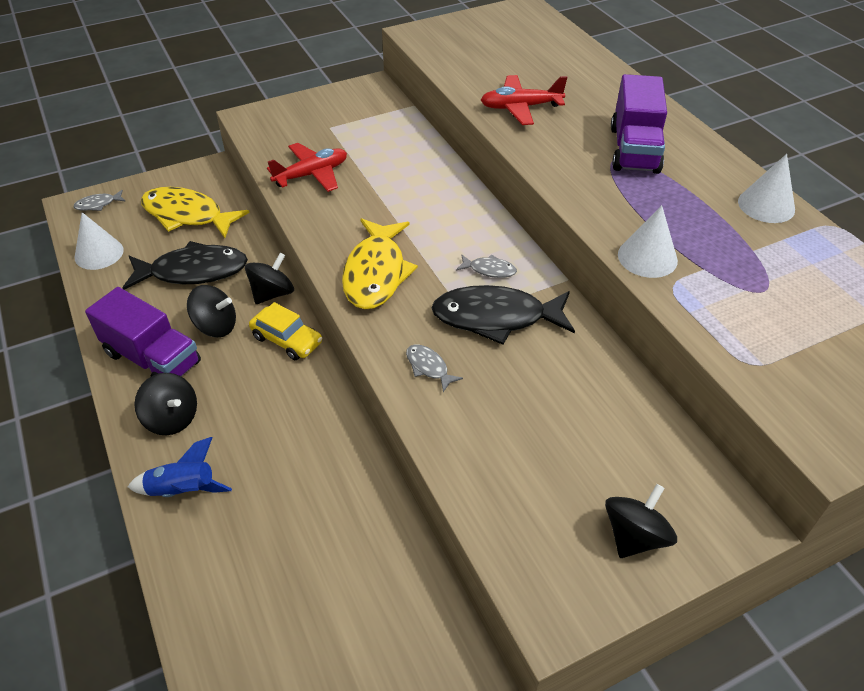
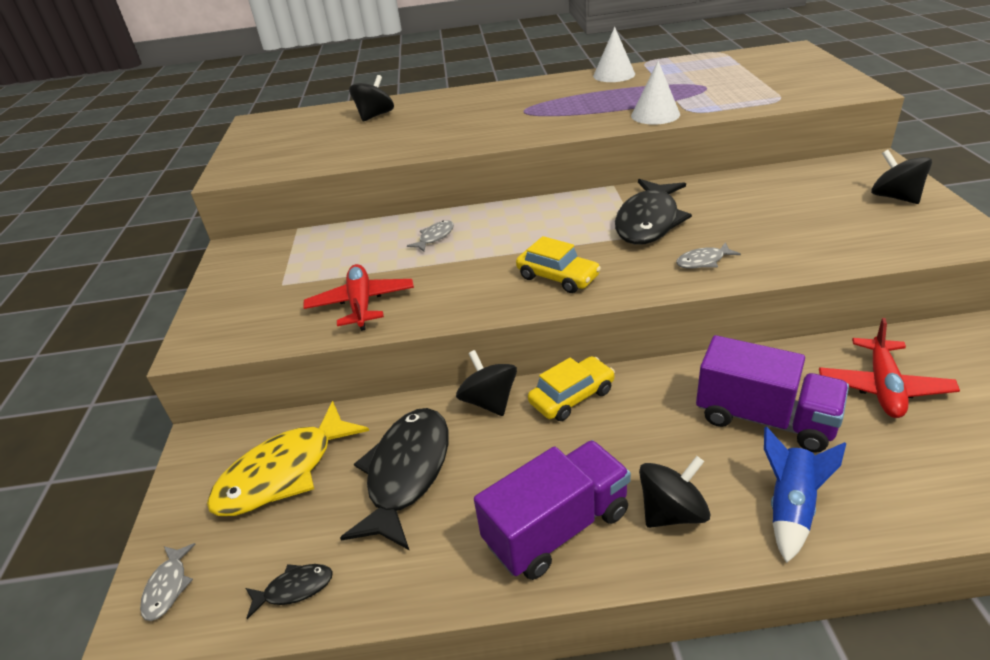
camera: 65 degrees left, 10 degrees down
white cone [75,212,124,270] -> black fish [246,564,333,619]
black spinning top [187,285,236,337] -> black spinning top moved to [349,75,394,122]
yellow fish [342,218,418,310] -> yellow car [516,236,601,293]
grey fish [456,254,517,278] -> grey fish moved to [407,220,454,252]
red plane [481,75,567,125] -> red plane moved to [819,318,960,418]
purple truck [611,74,667,174] -> purple truck moved to [696,335,849,453]

